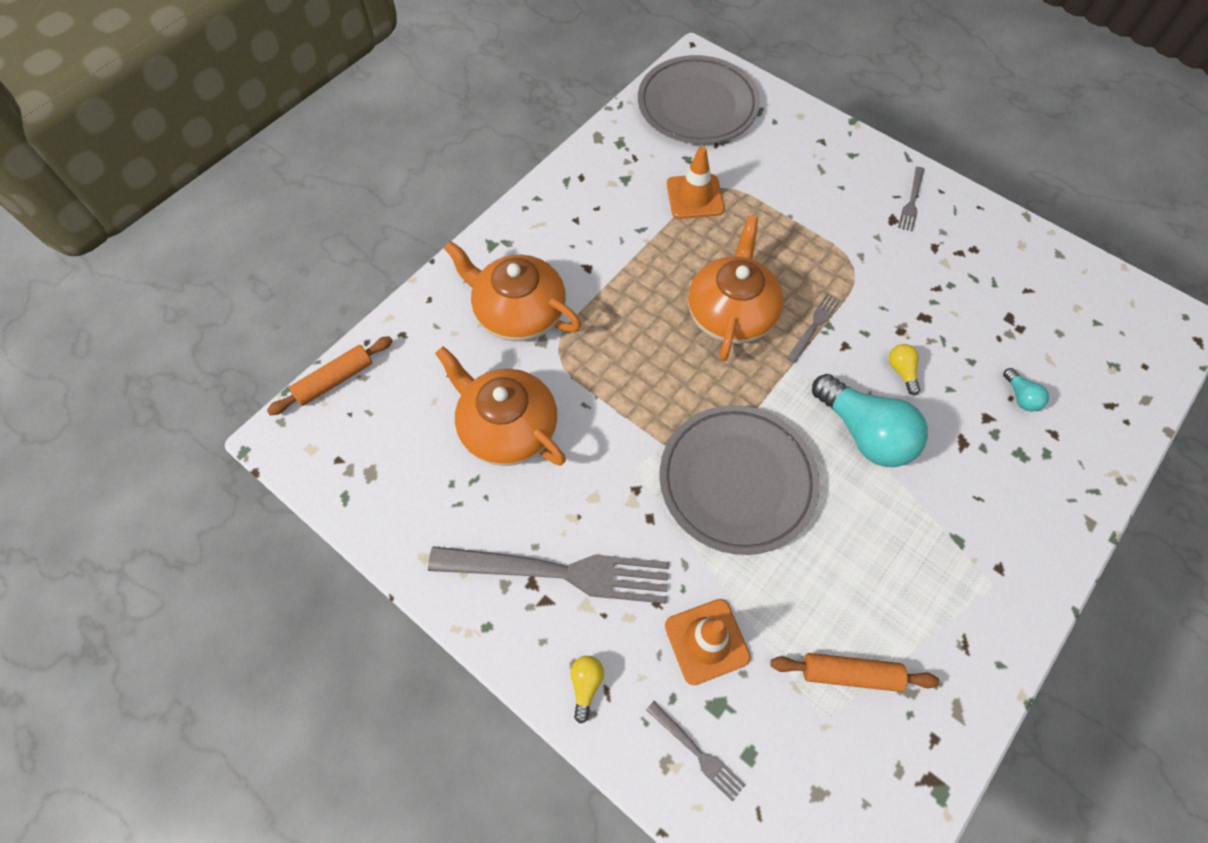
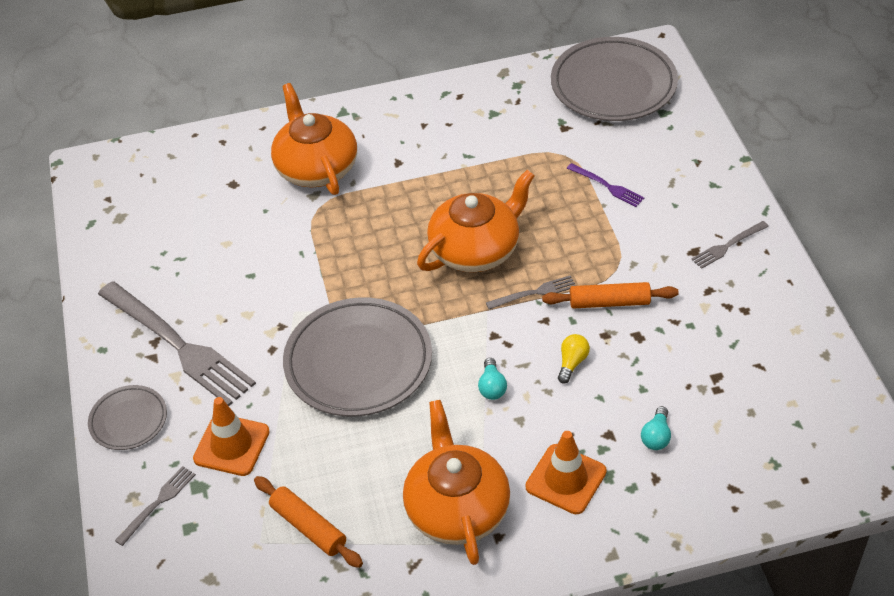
camera: 40 degrees right, 15 degrees down
orange rolling pin [267,336,393,416] -> orange rolling pin moved to [542,282,679,309]
orange teapot [435,346,566,466] -> orange teapot moved to [403,400,510,565]
yellow light bulb [570,656,604,724] -> grey plate [88,385,167,450]
grey fork [646,701,745,802] -> grey fork turned 135 degrees counterclockwise [115,466,196,546]
orange traffic cone [667,146,724,219] -> orange traffic cone moved to [525,431,607,514]
turquoise light bulb [812,374,928,467] -> turquoise light bulb [478,358,507,400], size x0.44
none -> purple fork [567,163,644,207]

